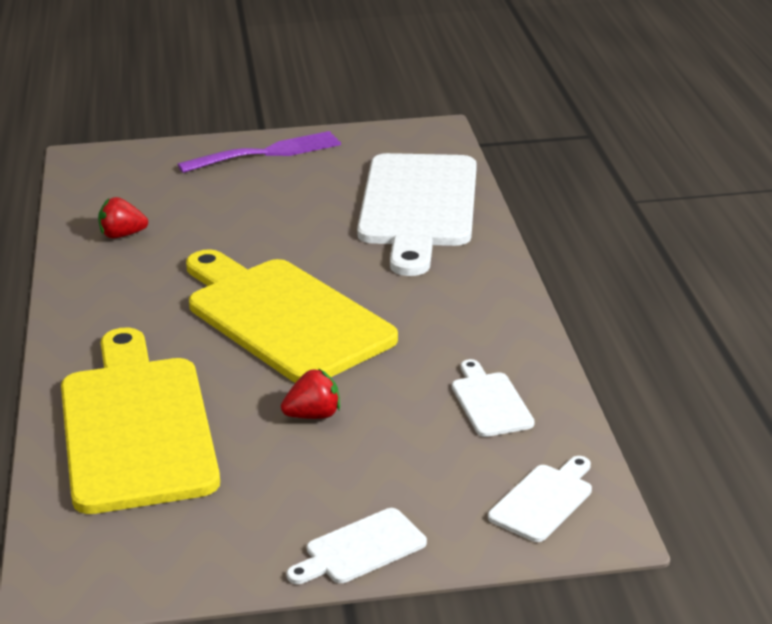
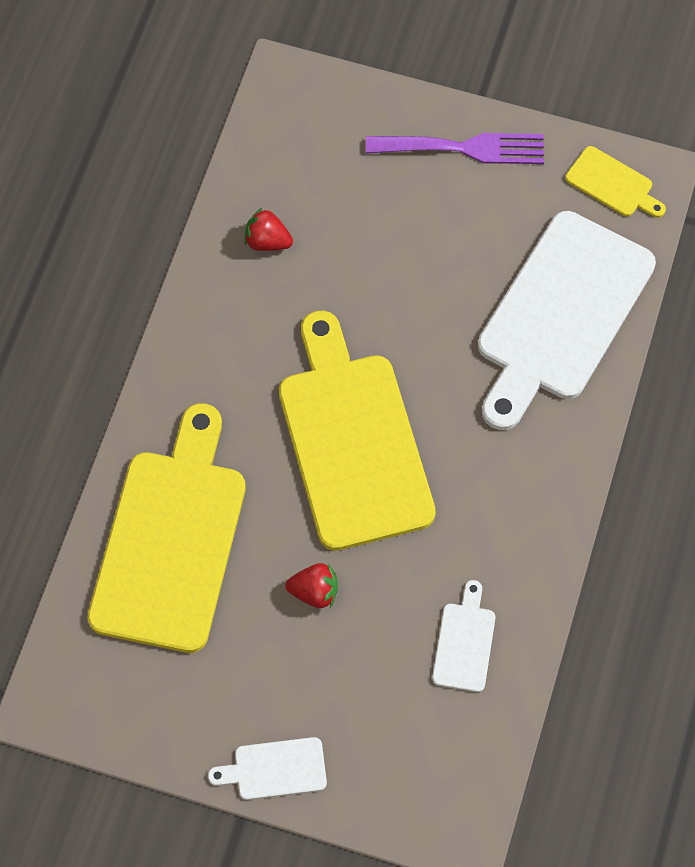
camera: 25 degrees right, 35 degrees up
white cutting board [488,456,592,542] -> none
none -> yellow cutting board [565,146,666,218]

